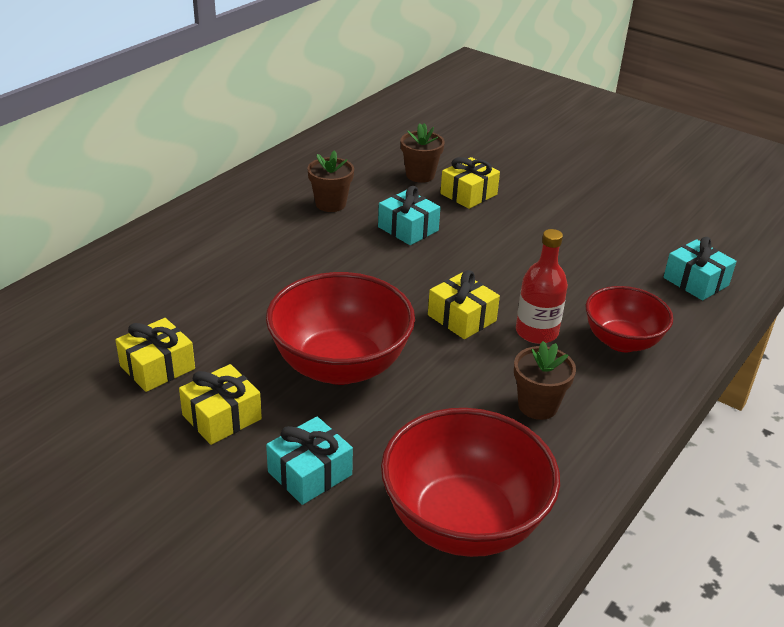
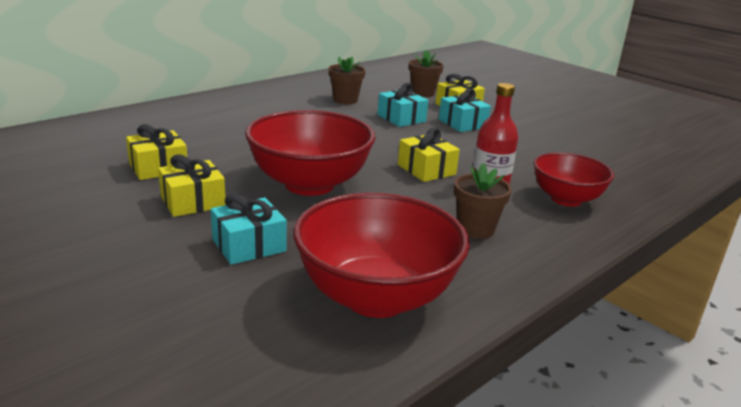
camera: 10 degrees right, 10 degrees down
turquoise gift [663,237,736,300] -> turquoise gift moved to [439,88,491,132]

